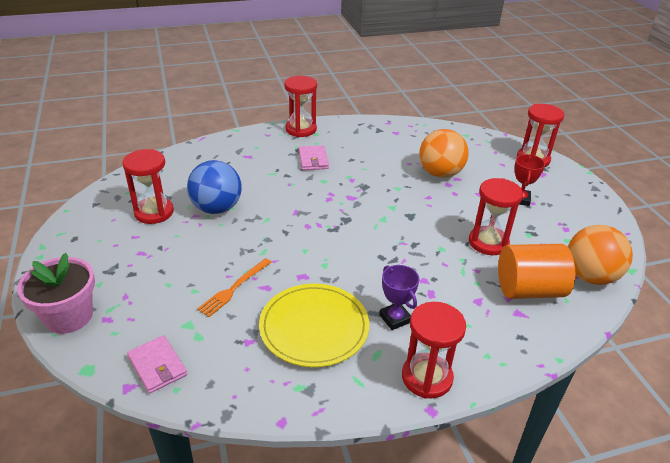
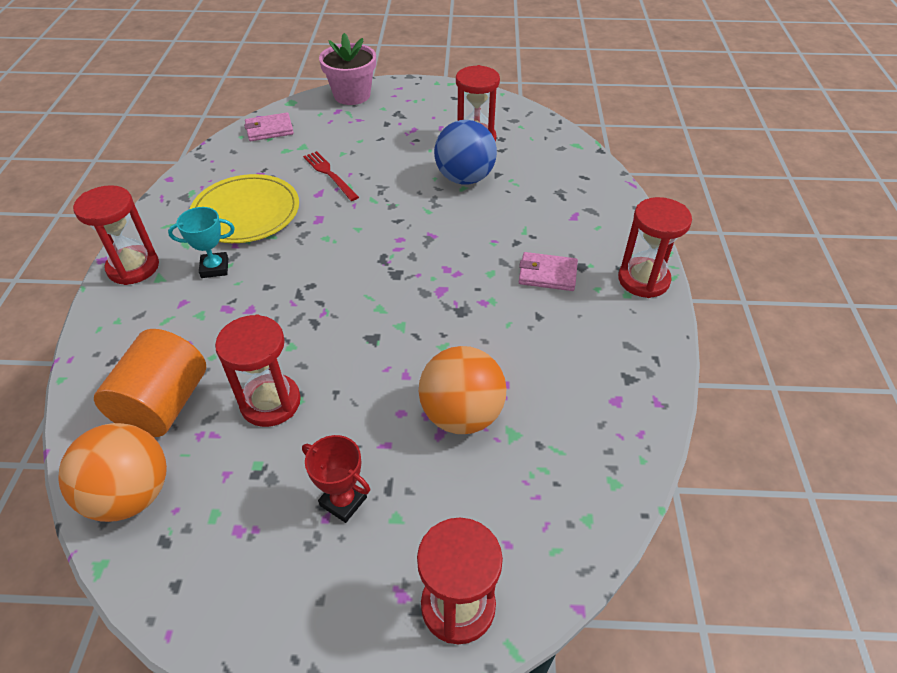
camera: 110 degrees right, 10 degrees up
orange fork [197,258,272,317] -> red fork [303,151,359,201]
purple trophy [379,265,419,330] -> turquoise trophy [168,207,235,278]

